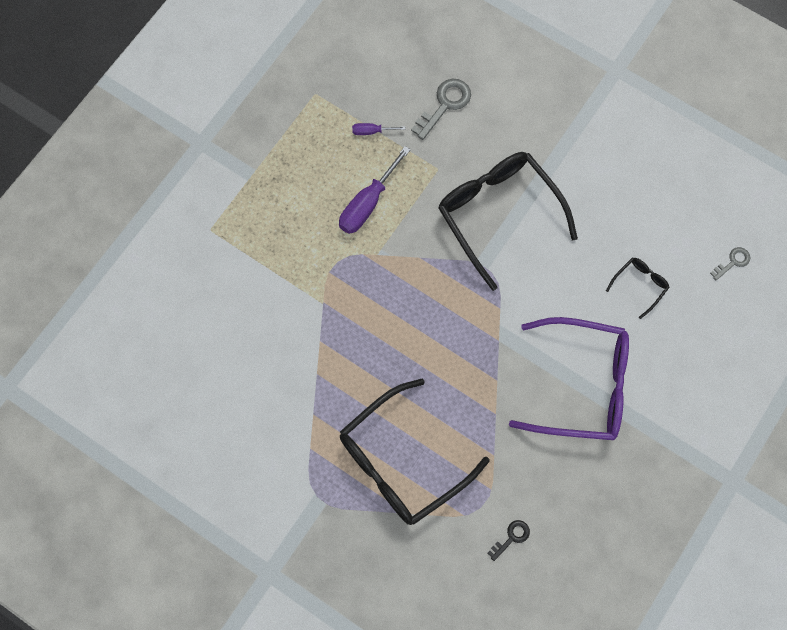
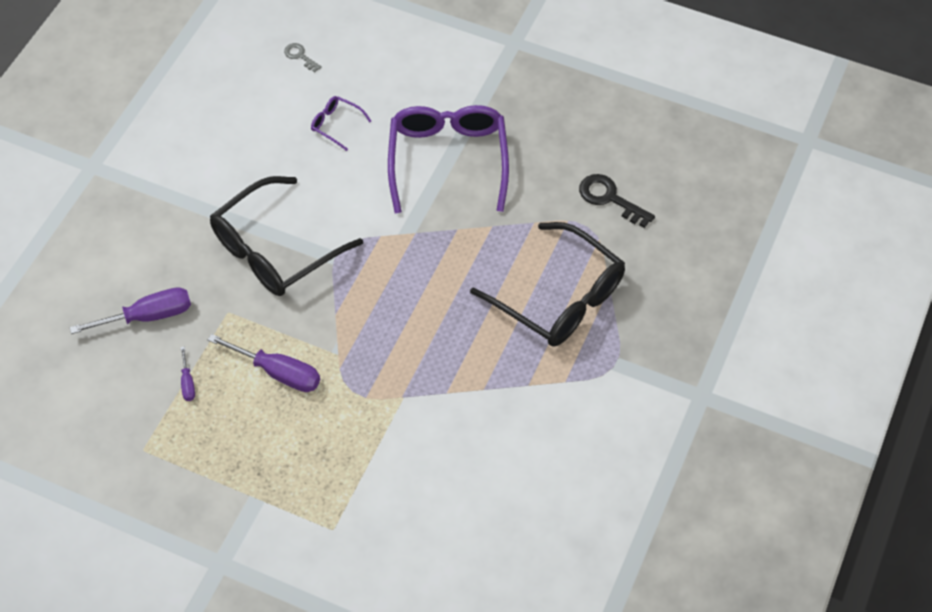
camera: 100 degrees left, 15 degrees down
grey key [411,79,471,140] -> purple screwdriver [70,287,191,334]
black key [488,520,530,561] -> black key [579,174,655,228], size x1.73
black glasses [606,258,670,319] -> purple glasses [311,96,371,151]

